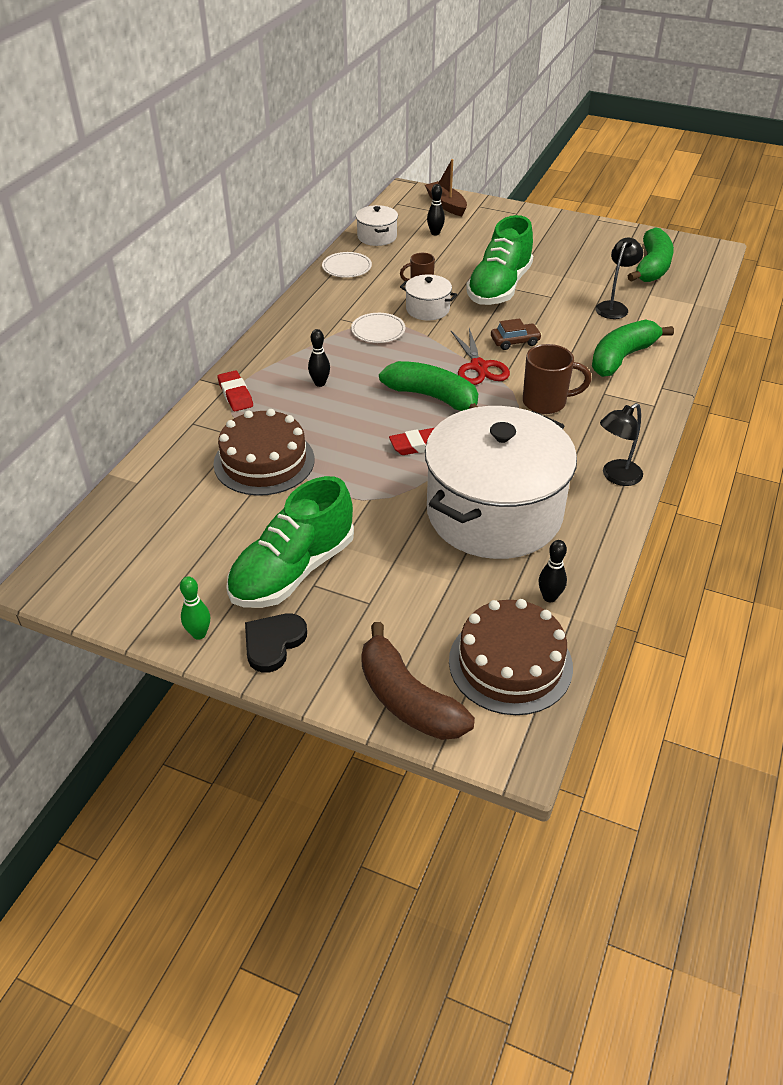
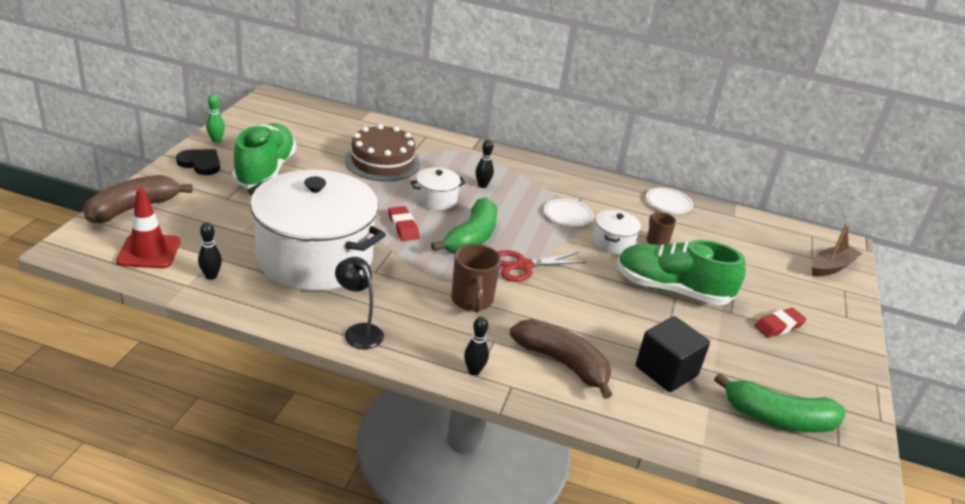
camera: 80 degrees right, 10 degrees down
red eraser [217,371,253,411] -> red eraser moved to [754,308,806,338]
green shoe [226,476,354,608] -> green shoe turned 60 degrees clockwise [232,123,296,189]
white pot [356,205,398,246] -> white pot moved to [410,167,466,210]
black bowling pin [427,184,445,236] -> black bowling pin moved to [464,317,489,375]
brown cake [449,599,573,715] -> red traffic cone [116,188,180,268]
brown car [491,318,542,350] -> none
green banana [592,320,674,377] -> brown banana [510,319,613,399]
black lamp [595,237,643,319] -> black cube [636,316,710,392]

